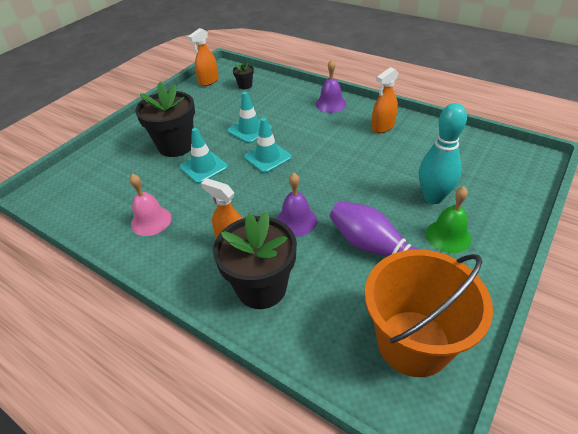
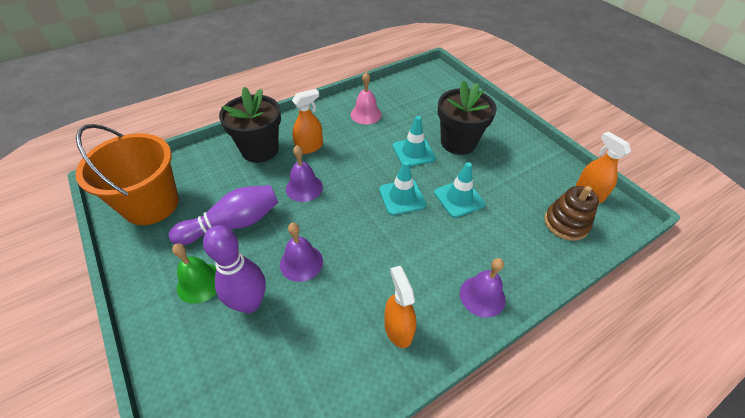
camera: 110 degrees right, 5 degrees up
black flower pot [233,62,254,89] -> brown stacking toy [544,186,599,241]
turquoise bowling pin [419,103,467,204] -> purple bowling pin [203,225,266,313]
none -> purple bell [280,223,323,282]

